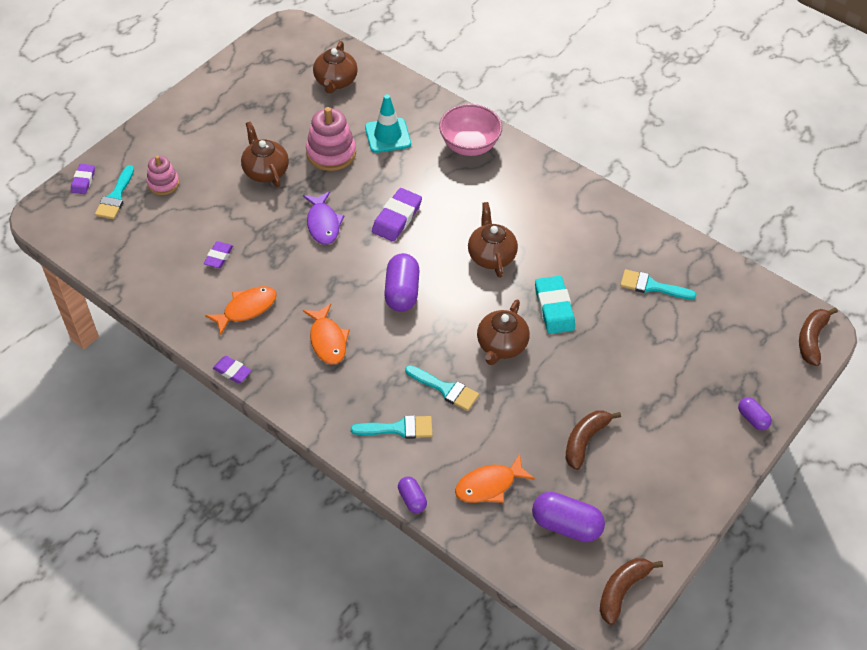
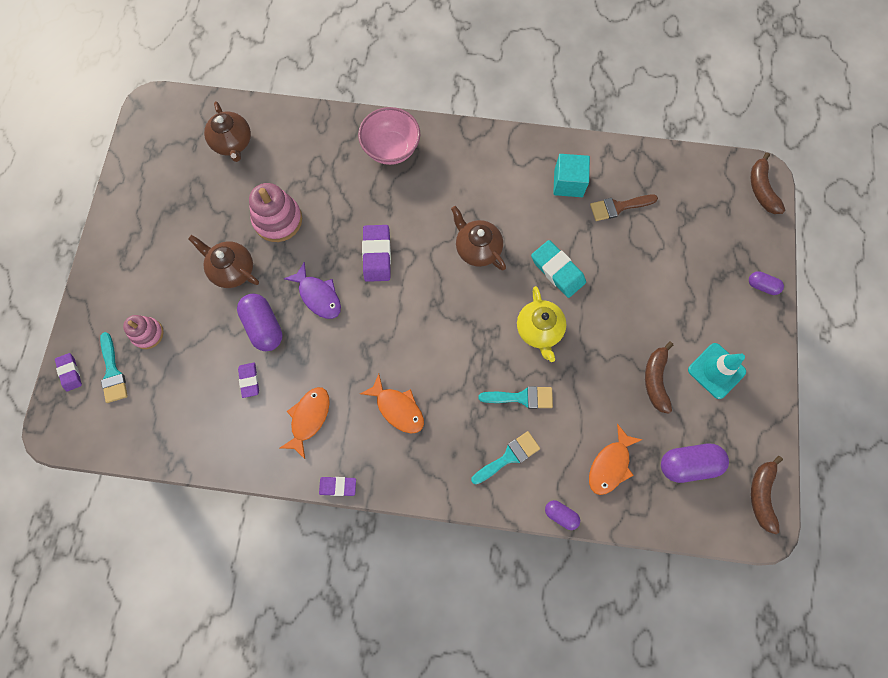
camera: 30 degrees left, 20 degrees up
turquoise traffic cone [365,94,411,153] -> turquoise traffic cone moved to [688,343,746,399]
purple capsule [384,253,420,312] -> purple capsule moved to [237,293,283,351]
brown teapot [477,299,530,365] -> yellow teapot [517,286,566,362]
turquoise brush [620,269,696,300] -> brown brush [590,195,658,221]
none -> turquoise cube [553,154,590,197]

